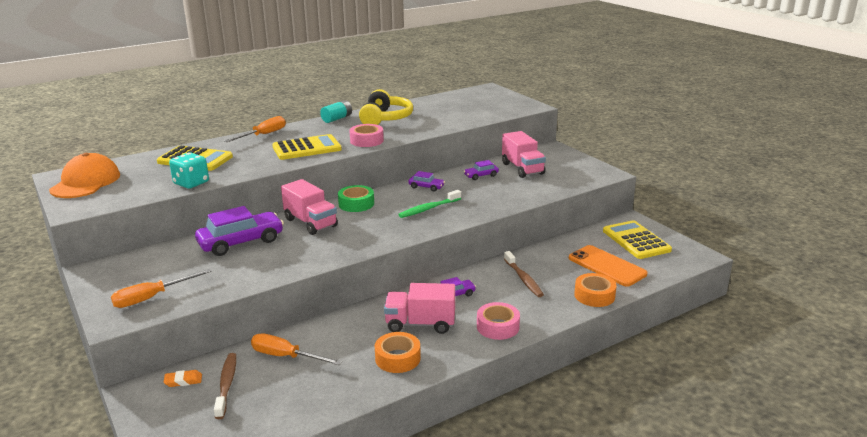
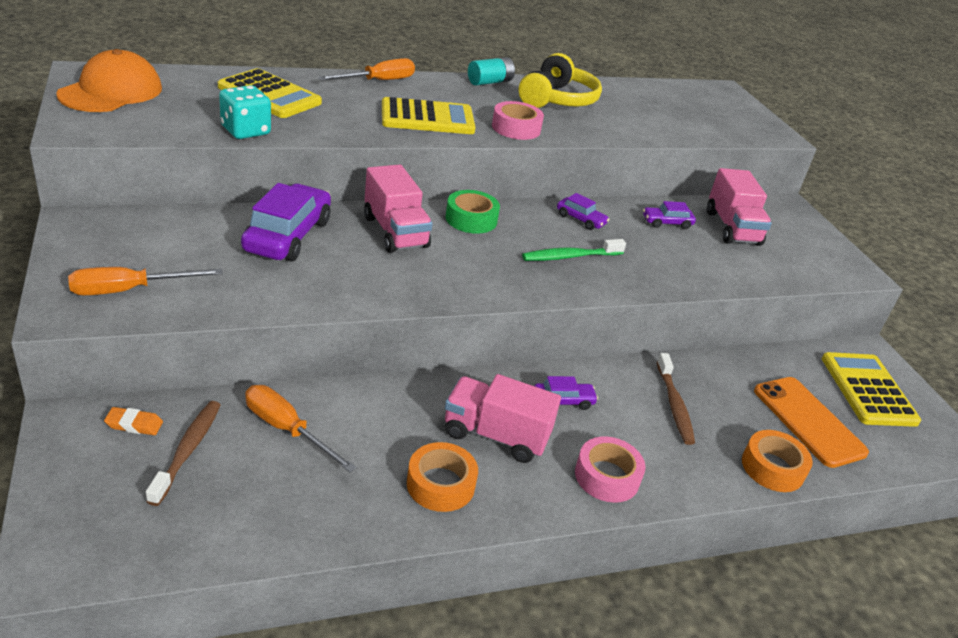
camera: 10 degrees right, 10 degrees up
purple car [195,206,284,256] -> purple car turned 60 degrees counterclockwise [241,183,331,262]

